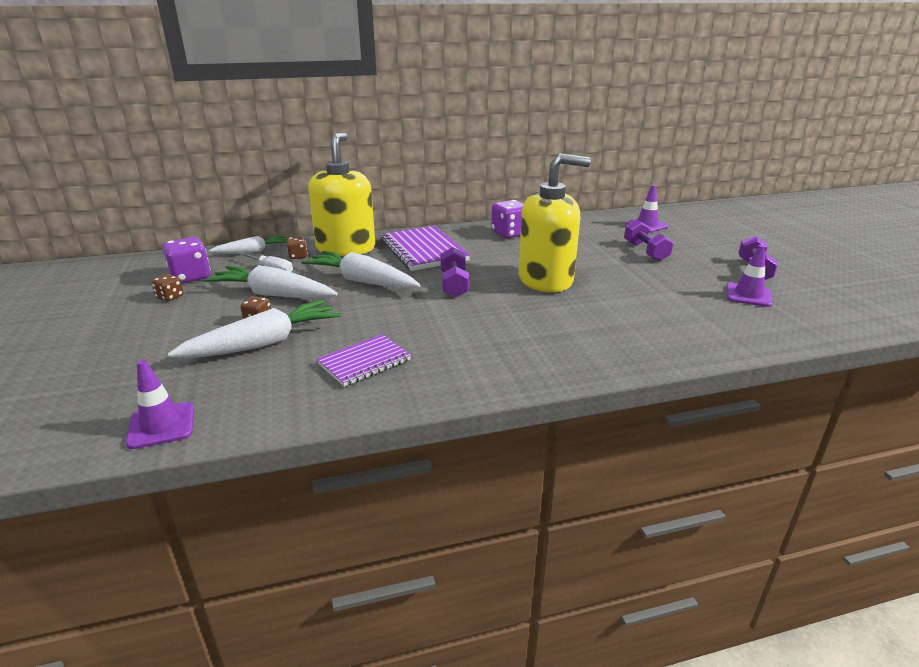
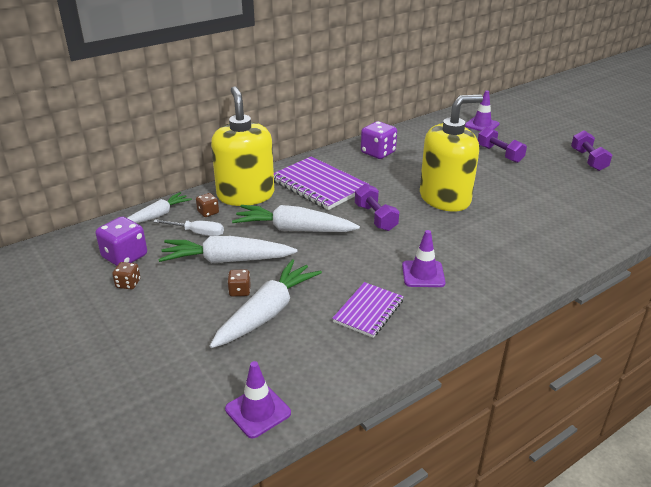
camera: 20 degrees left, 5 degrees up
purple traffic cone [727,245,773,307] -> purple traffic cone moved to [402,230,445,287]

